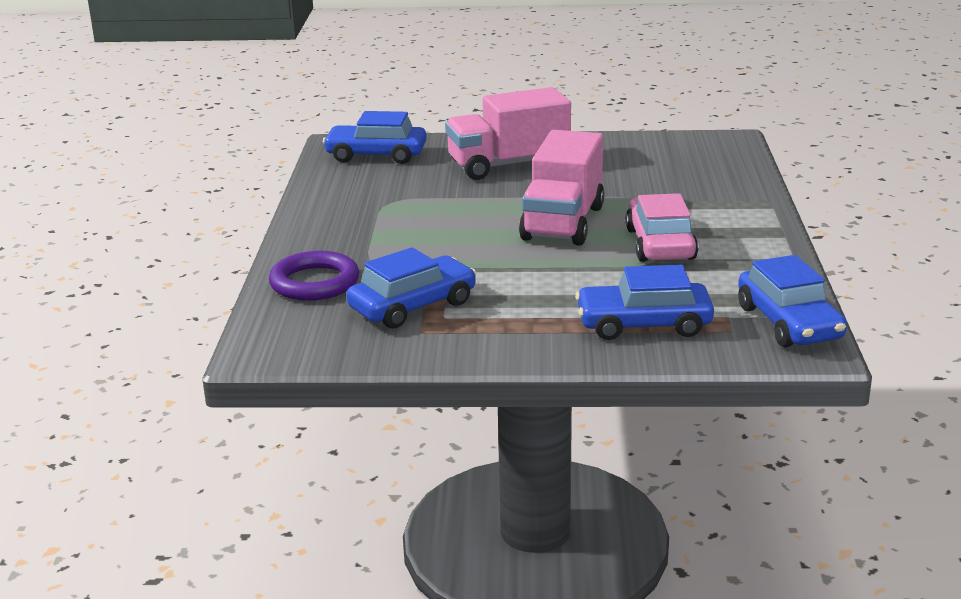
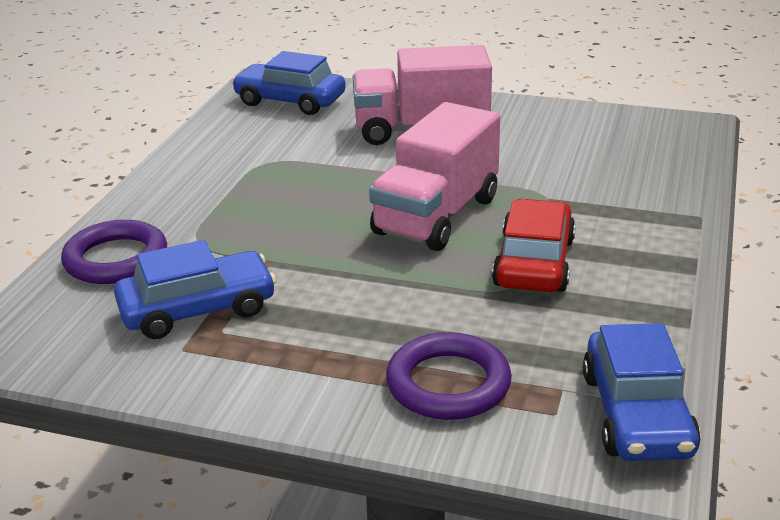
camera: 15 degrees right, 5 degrees up
blue car [575,265,714,340] -> purple ring [386,332,512,420]
pink car [625,193,698,262] -> red car [492,199,576,292]

